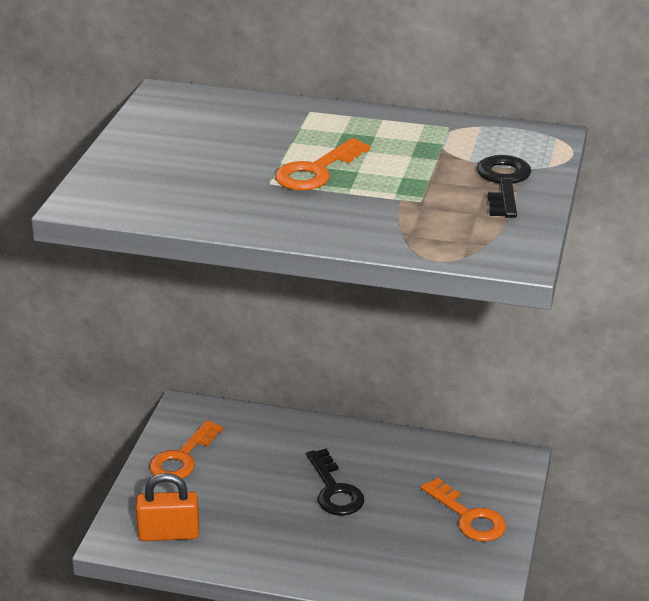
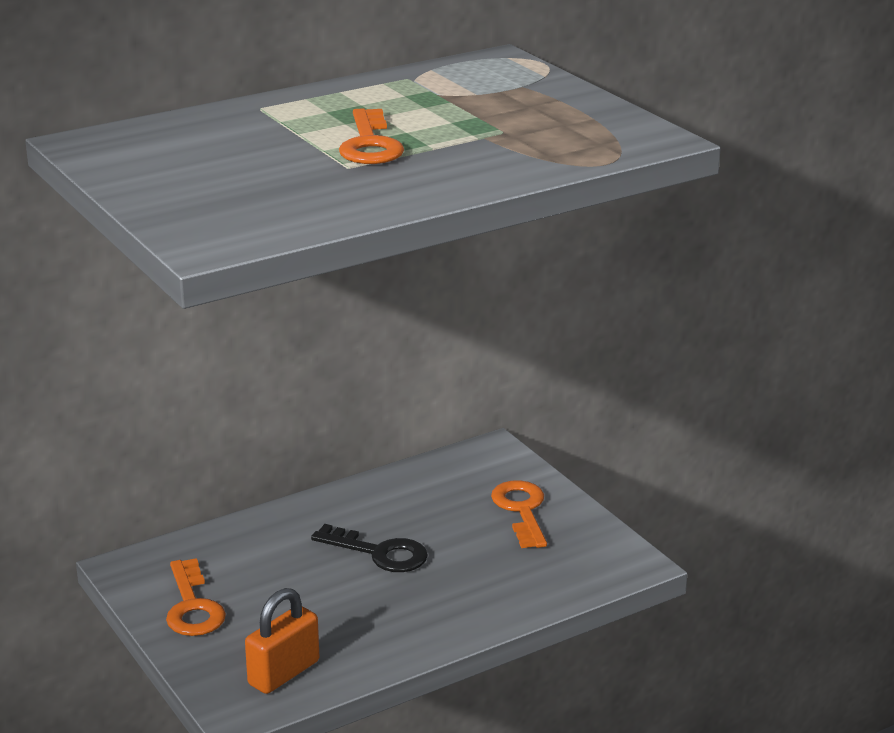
camera: 45 degrees left, 5 degrees down
orange key [421,477,506,542] -> orange key turned 105 degrees counterclockwise [491,480,547,548]
black key [477,155,531,218] -> none

